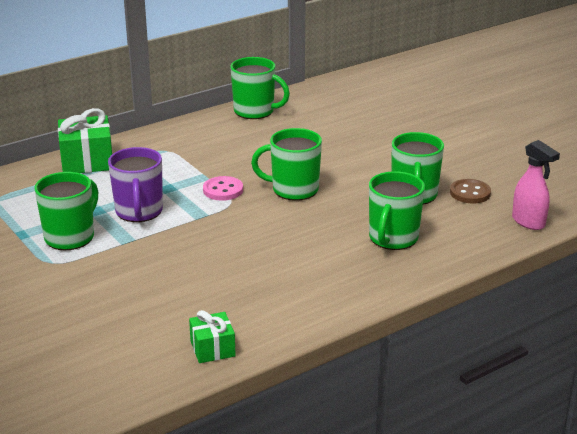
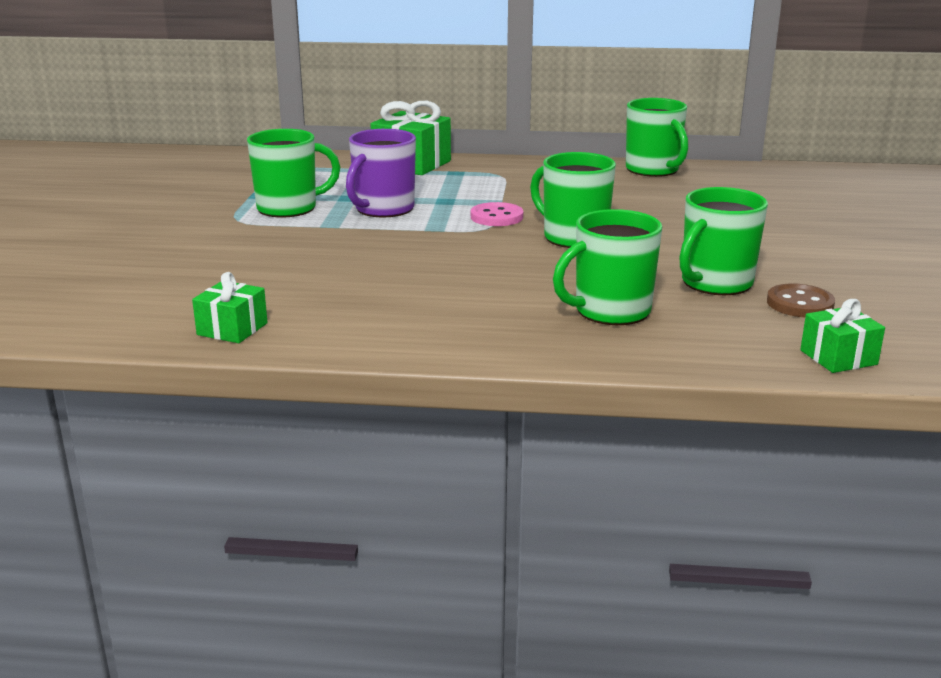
camera: 40 degrees right, 5 degrees down
pink spray bottle [512,140,560,230] -> green gift [800,299,885,373]

